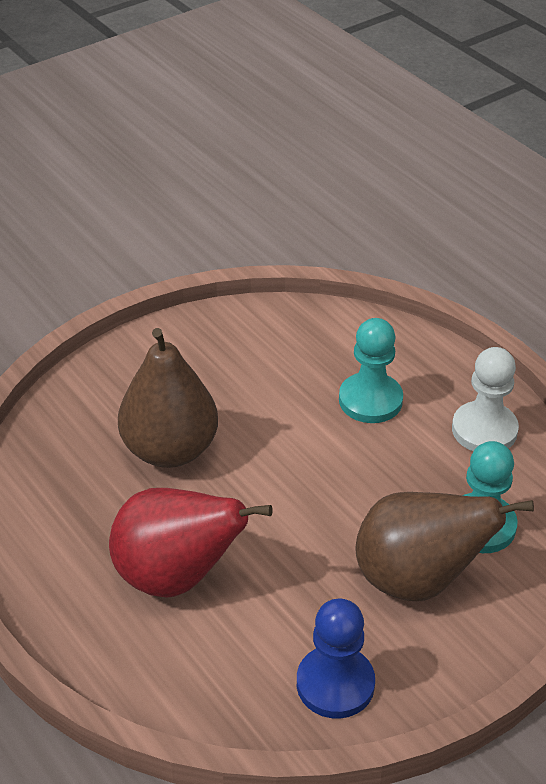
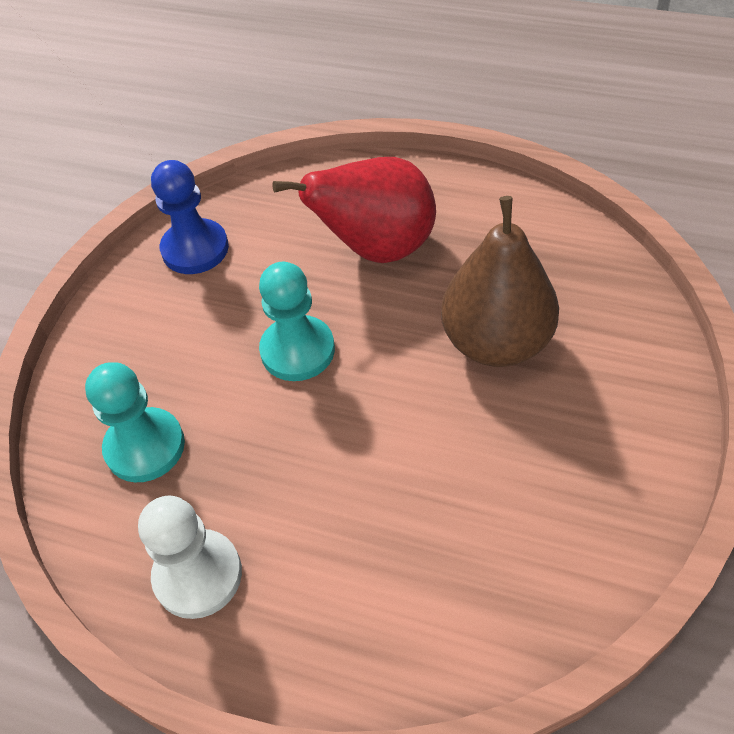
camera: 150 degrees right, 10 degrees up
turquoise pawn [339,318,403,423] -> turquoise pawn moved to [259,262,335,381]
brown pear [355,492,534,601] -> none

